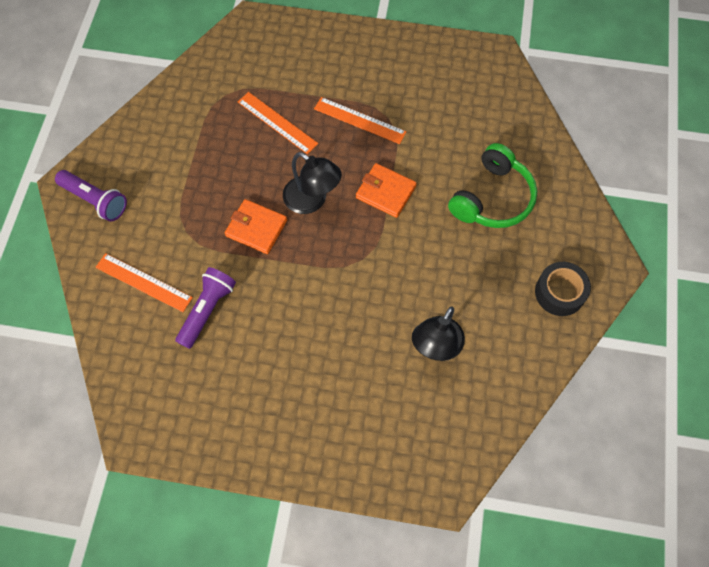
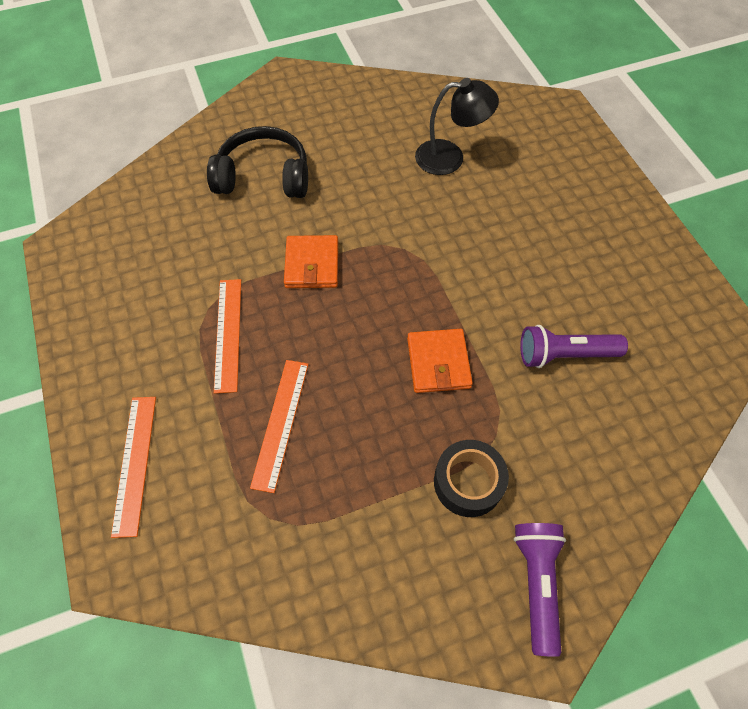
camera: 120 degrees left, 5 degrees down
orange ruler [95,253,193,312] -> orange ruler moved to [111,397,156,538]
black lamp [283,152,342,214] -> none
green headphones [448,143,537,228] -> black headphones [207,126,308,198]
black tape [535,262,591,316] -> black tape moved to [434,440,509,517]

